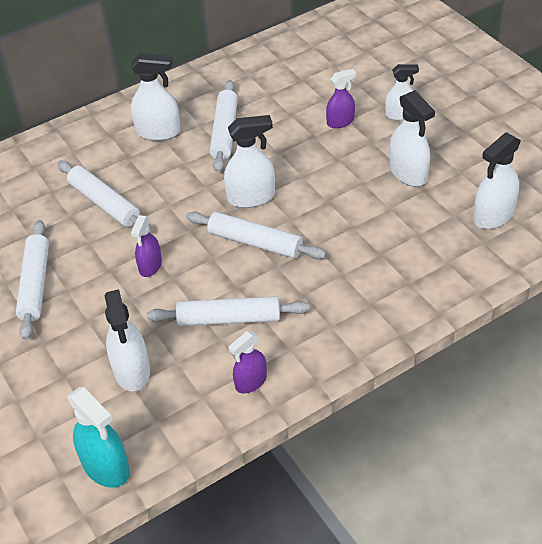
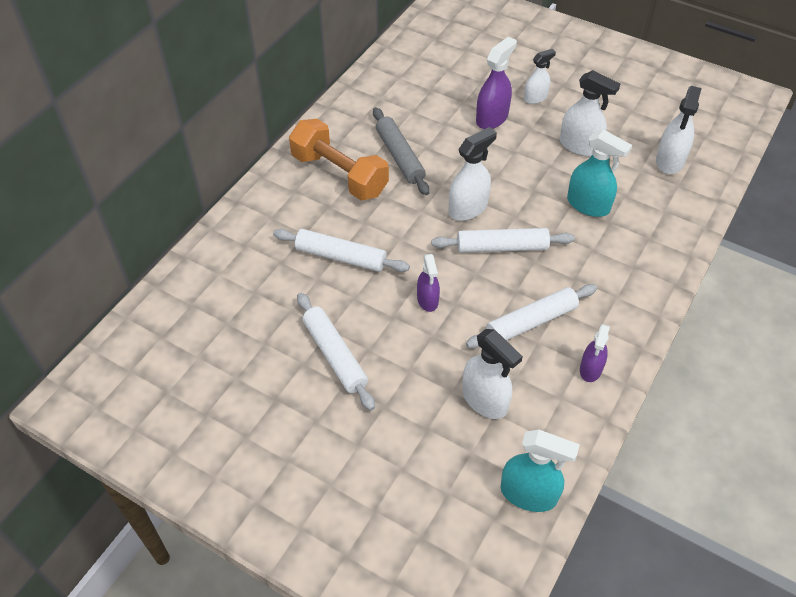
camera: 30 degrees left, 5 degrees up
white spray bottle [131,53,181,141] -> orange dumbbell [289,119,389,200]
white rolling pin [210,80,238,173] -> grey rolling pin [373,107,430,195]
purple spray bottle [326,69,356,128] -> purple spray bottle [476,36,517,129], size x1.55
none -> turquoise spray bottle [567,129,632,217]

